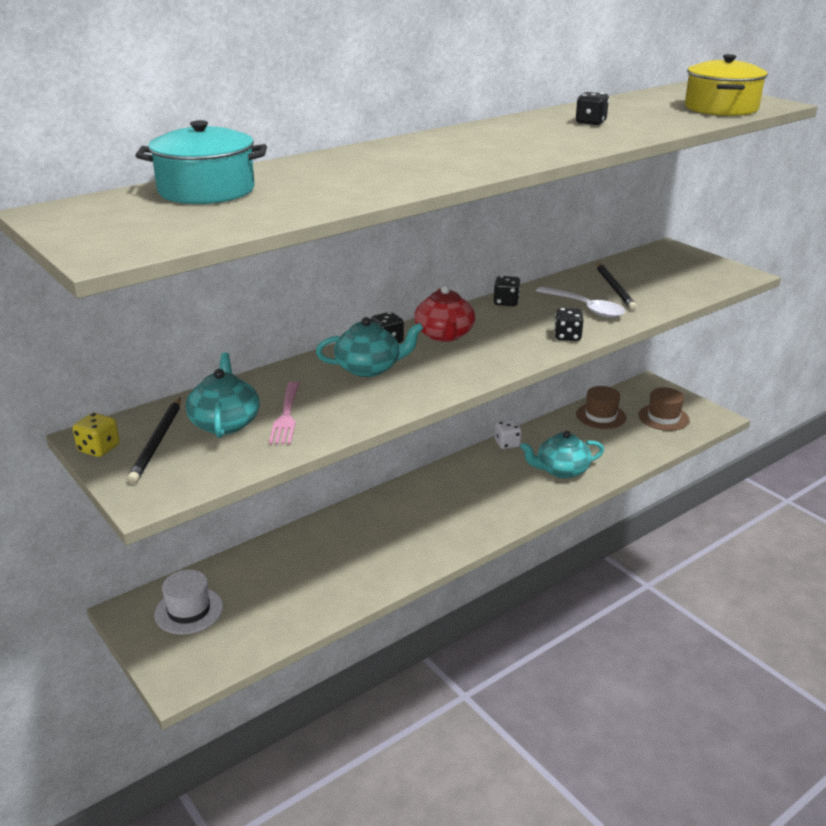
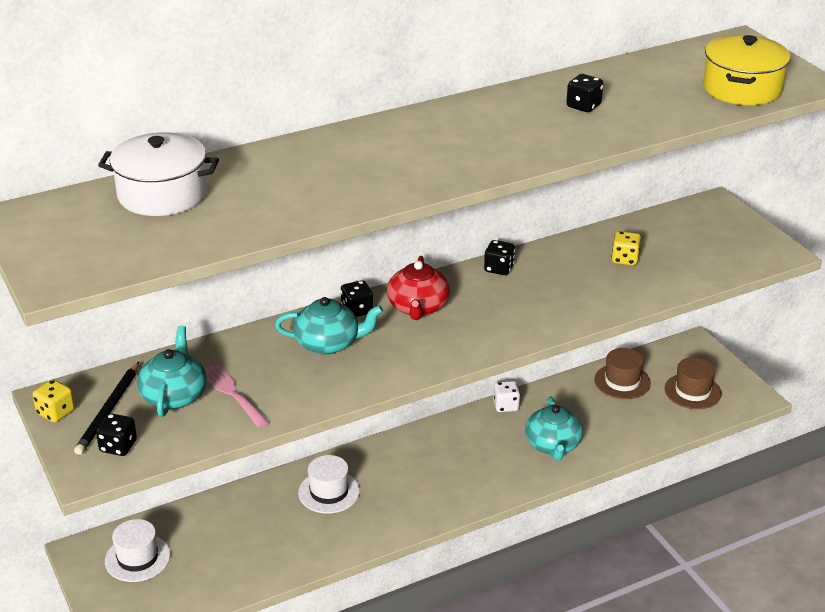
camera: 10 degrees right, 5 degrees up
turquoise pot [135,120,267,204] -> white pot [98,132,219,216]
pink fork [269,381,300,444] -> pink fork turned 135 degrees clockwise [205,363,269,428]
turquoise teapot [520,431,604,478] -> turquoise teapot turned 90 degrees counterclockwise [525,396,583,461]
white spoon [536,286,625,318] -> none
black dice [554,308,583,341] -> black dice moved to [96,413,137,456]
black pencil [596,263,637,310] -> yellow dice [612,231,641,265]
none -> white hat [298,455,360,514]

